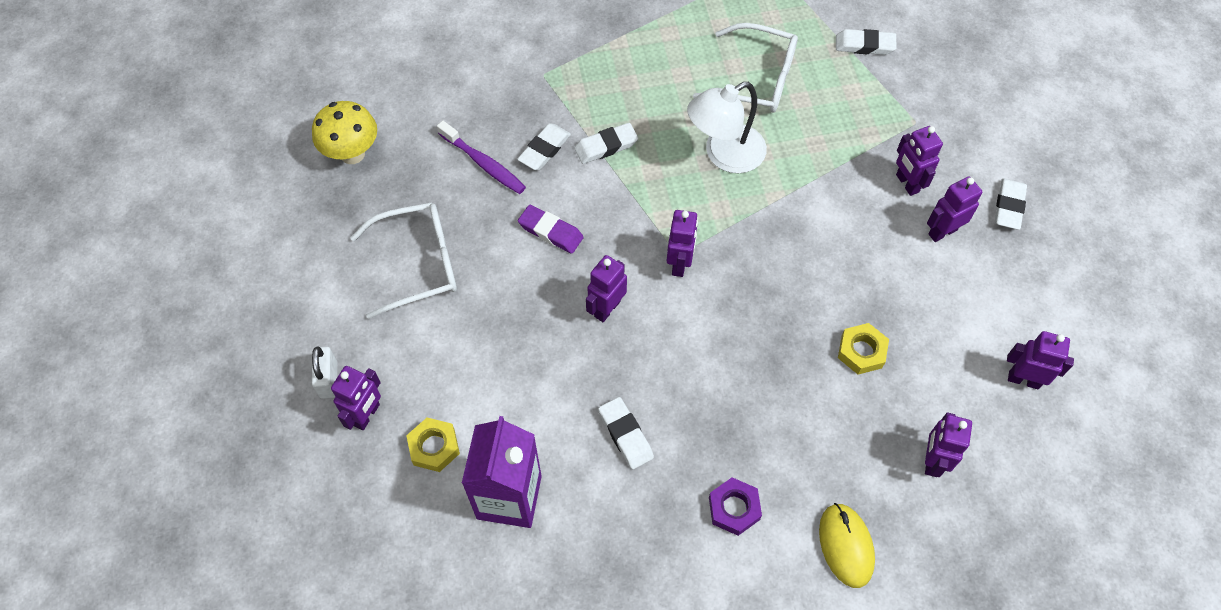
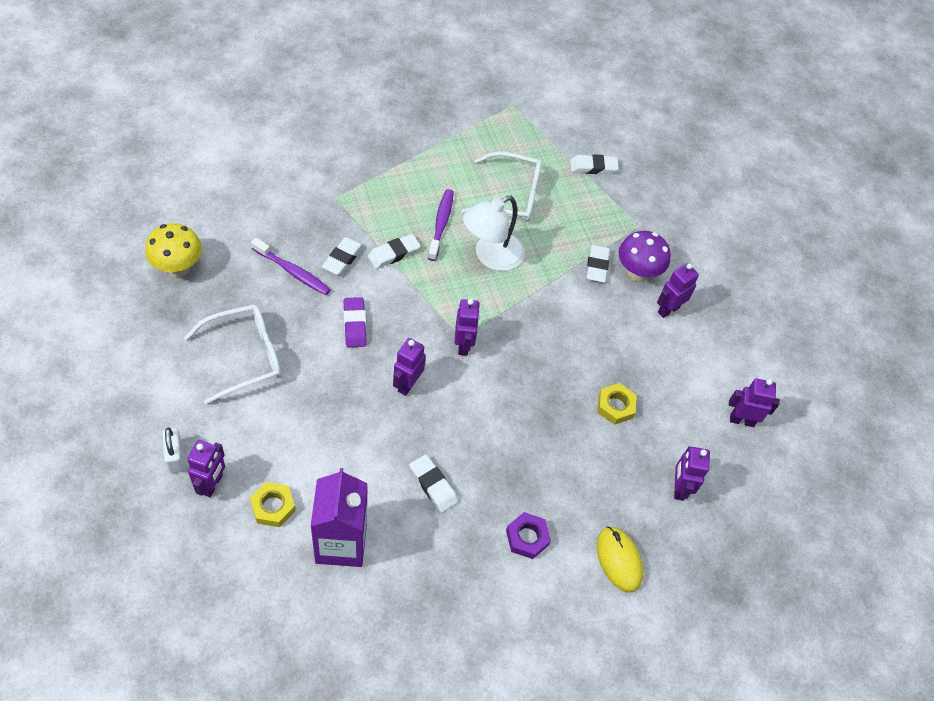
camera: 15 degrees left, 5 degrees down
purple eraser [518,205,584,254] -> purple eraser turned 60 degrees clockwise [344,297,367,348]
purple robot [896,126,943,196] -> purple mushroom [618,231,671,282]
white eraser [995,178,1027,230] -> white eraser moved to [586,245,610,283]
none -> purple toothbrush [428,189,454,261]

